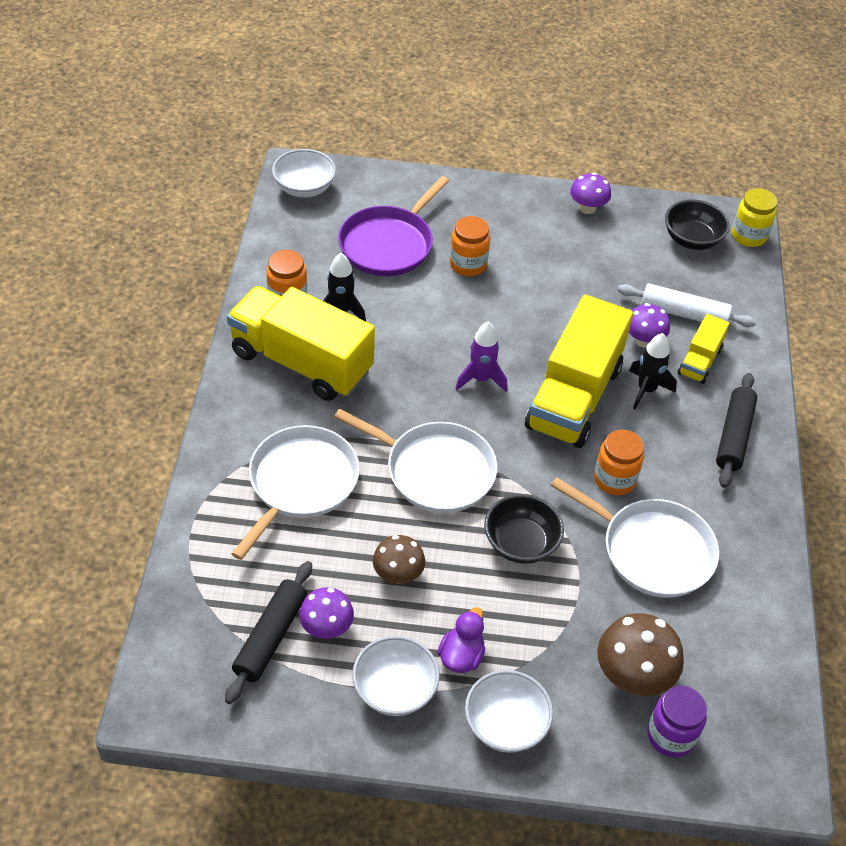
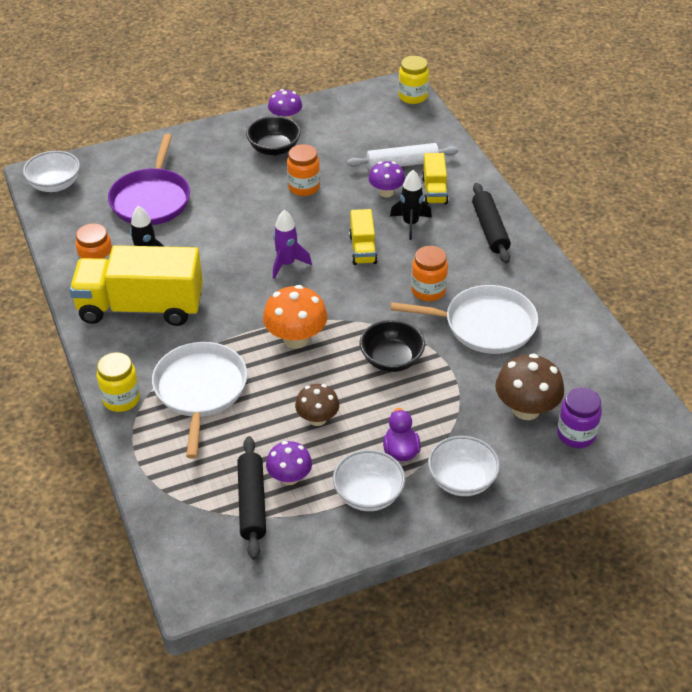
camera: 25 degrees left, 5 degrees down
white pan [334,409,497,513] -> orange mushroom [263,285,327,349]
orange jar [450,216,490,276] -> orange jar moved to [287,144,320,196]
yellow truck [525,295,633,448] -> yellow truck [349,209,378,265], size x0.48
black bowl [665,200,730,250] -> black bowl moved to [246,116,301,156]
none -> yellow jar [97,352,140,412]

